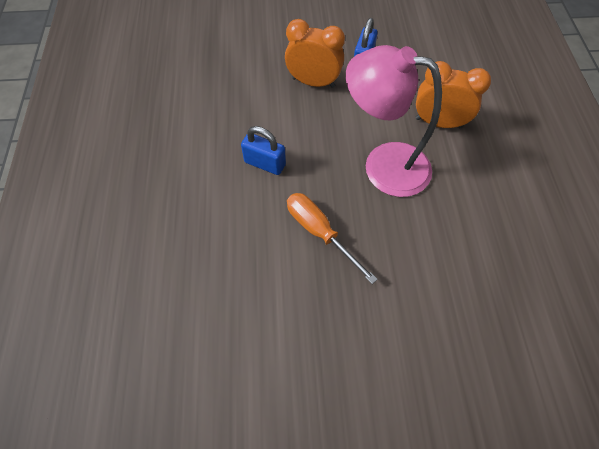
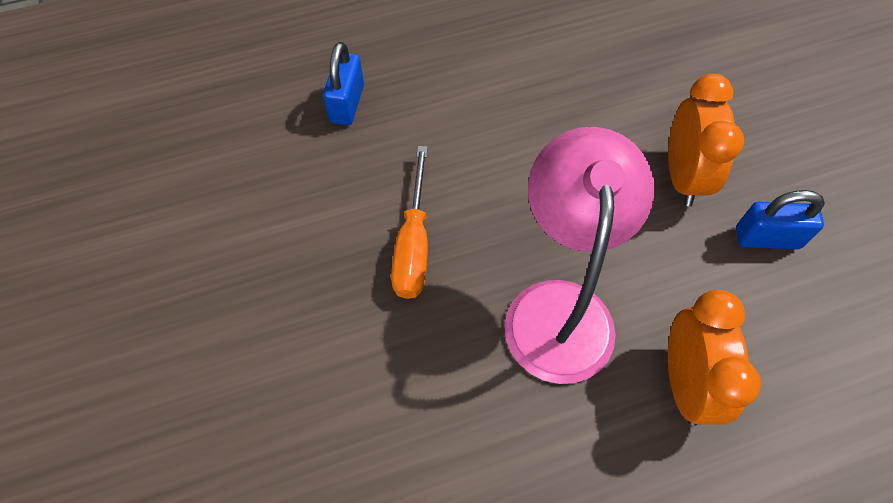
camera: 75 degrees right, 0 degrees up
blue padlock [241,126,286,175] -> blue padlock moved to [323,42,364,125]
orange screwdriver [287,193,378,284] -> orange screwdriver turned 150 degrees clockwise [391,146,428,299]

